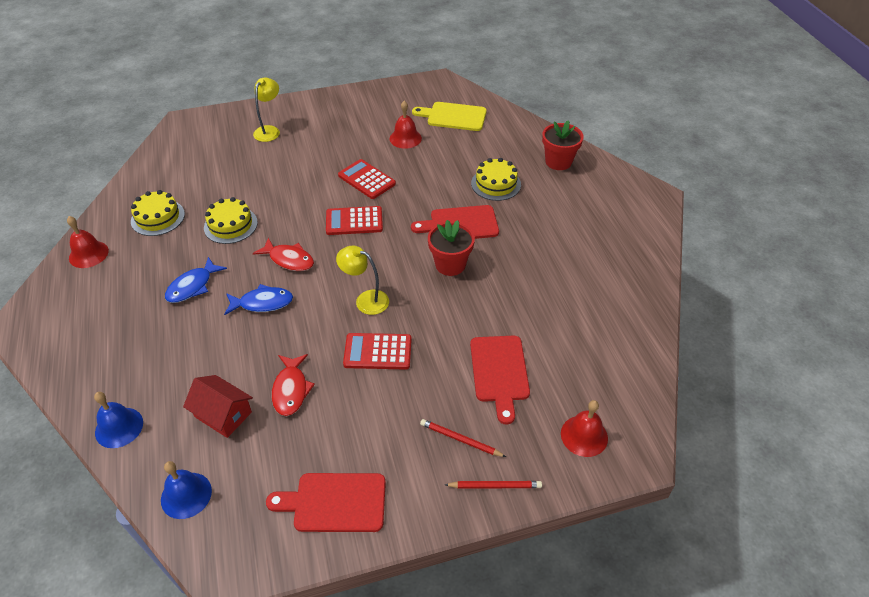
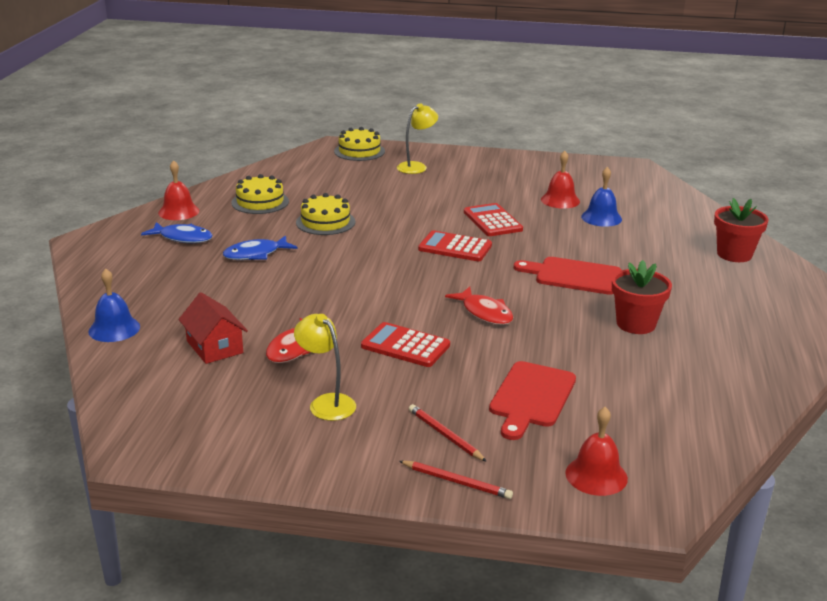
camera: 25 degrees right, 20 degrees down
blue bell [161,461,212,519] -> blue bell moved to [581,167,622,227]
blue fish [224,284,293,315] -> blue fish moved to [141,222,213,243]
red fish [253,238,314,271] -> red fish moved to [445,287,513,325]
red cutting board [266,473,386,532] -> none
yellow lamp [336,245,389,315] -> yellow lamp moved to [294,314,356,421]
yellow cutting board [412,102,487,131] -> none
red flower pot [428,220,475,276] -> red flower pot moved to [612,260,672,334]
yellow cake [471,158,521,201] -> yellow cake moved to [334,127,385,161]

